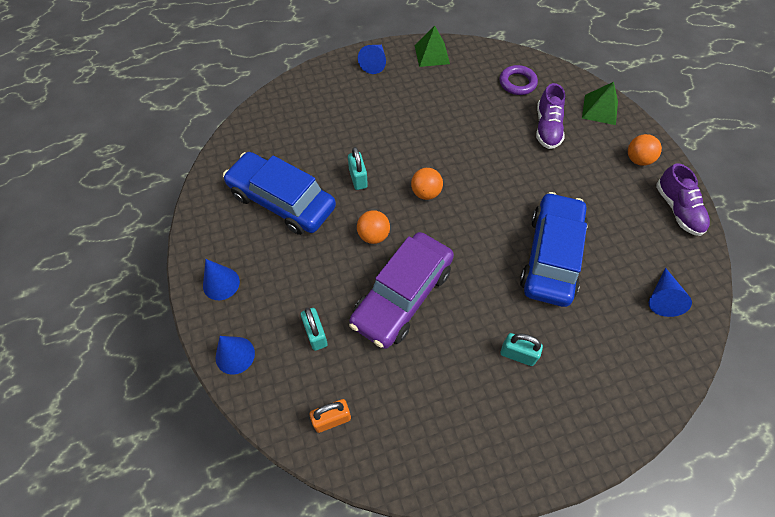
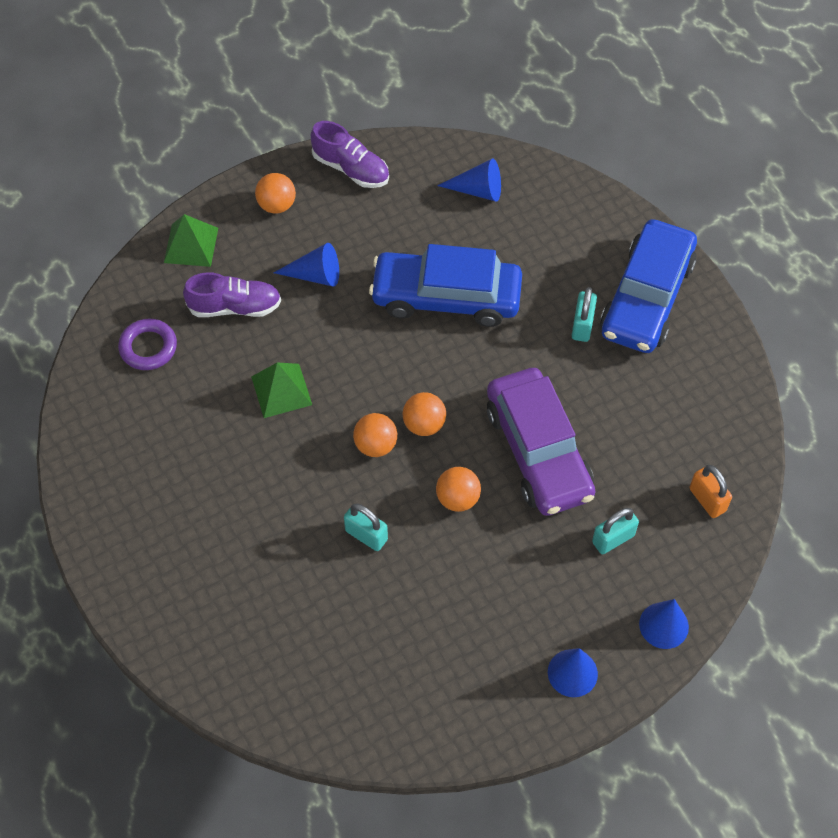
camera: 100 degrees left, 0 degrees up
blue car [223,152,336,235] -> blue car moved to [600,219,697,353]
turquoise padlock [348,147,368,190] -> turquoise padlock turned 60 degrees clockwise [344,504,388,551]
purple car [349,232,454,349] -> purple car turned 45 degrees clockwise [487,368,595,516]
blue cone [358,45,386,74] -> blue cone moved to [274,243,339,287]
green pyramid [415,26,450,67] -> green pyramid moved to [251,362,312,418]
purple shoe [656,163,710,236] -> purple shoe turned 60 degrees clockwise [311,121,389,188]
none -> orange ball [402,392,446,436]

